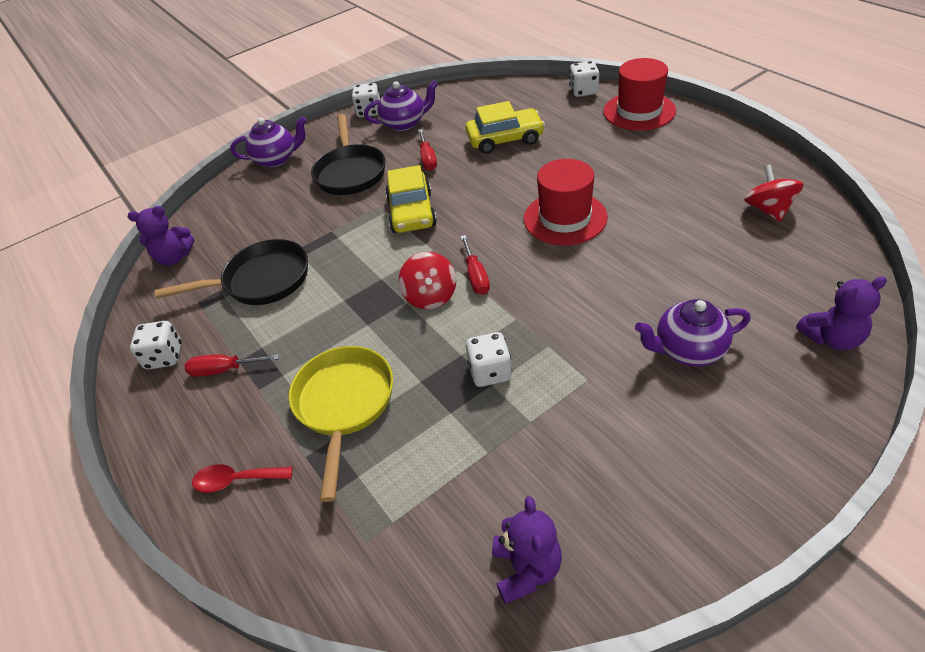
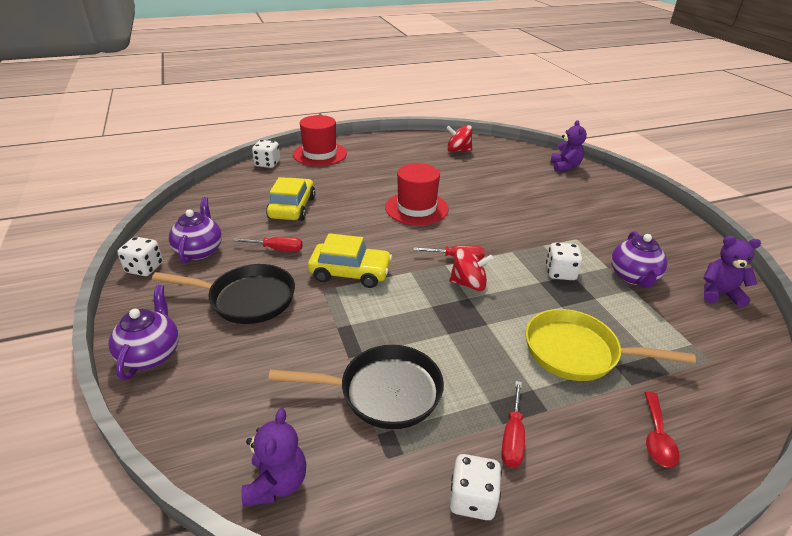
camera: 80 degrees left, 10 degrees down
black pan [155,239,308,305] -> black pan turned 90 degrees clockwise [268,345,444,429]
purple teapot [635,299,751,366] -> purple teapot moved to [611,231,668,288]

